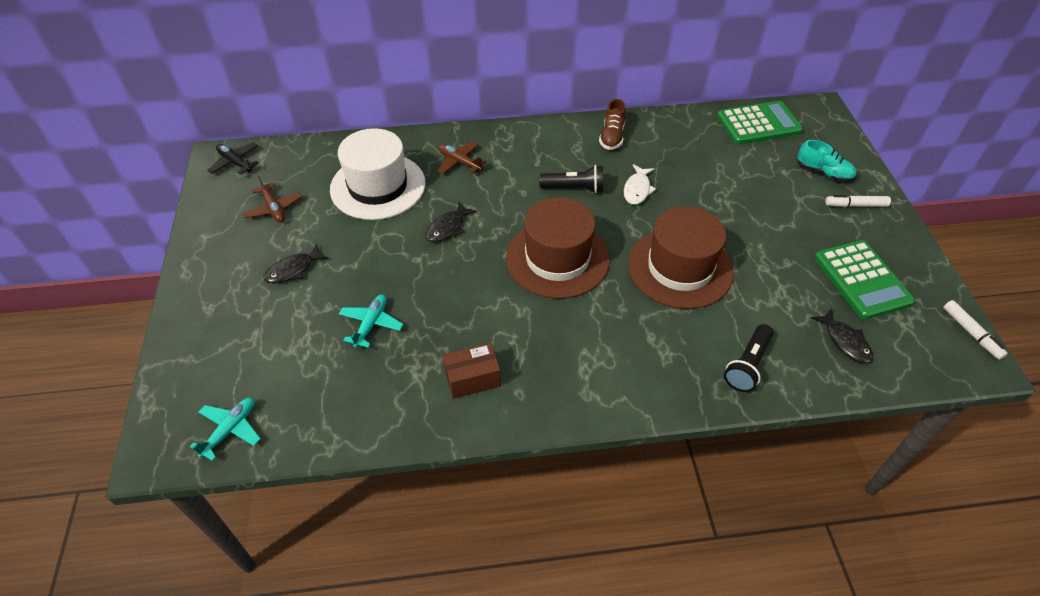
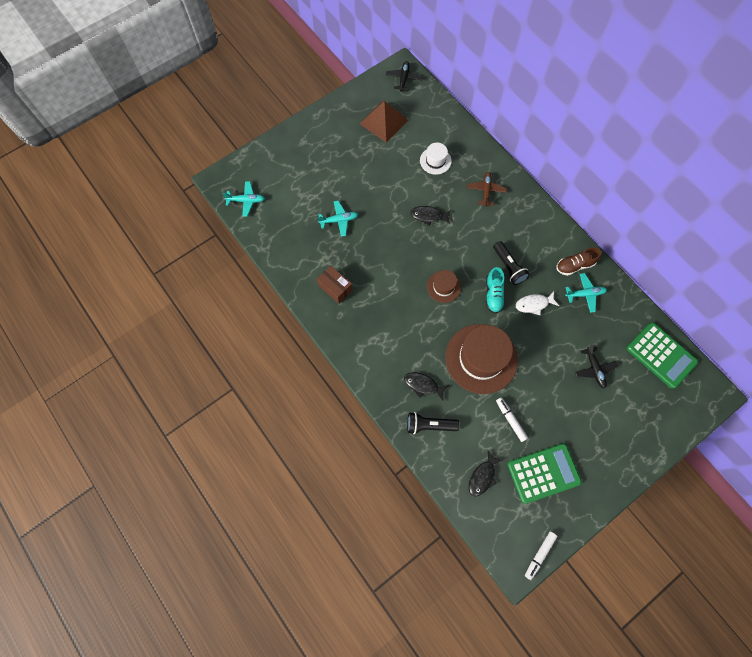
camera: 60 degrees right, 20 degrees up
brown plane [243,176,302,222] -> brown pyramid [360,101,408,143]
black fish [263,244,329,284] -> black fish moved to [404,372,449,400]
white hat [330,128,426,220] -> white hat [420,142,452,175], size x0.49
brown hat [506,197,610,299] -> brown hat [427,270,461,303], size x0.49
turquoise shoe [797,140,857,182] -> turquoise shoe moved to [486,267,505,314]
green calculator [814,240,915,319] -> green calculator turned 150 degrees counterclockwise [507,443,582,504]
white marker [825,195,891,207] -> white marker moved to [496,397,528,442]
none -> turquoise plane [565,273,607,313]
none -> black plane [575,344,618,388]

